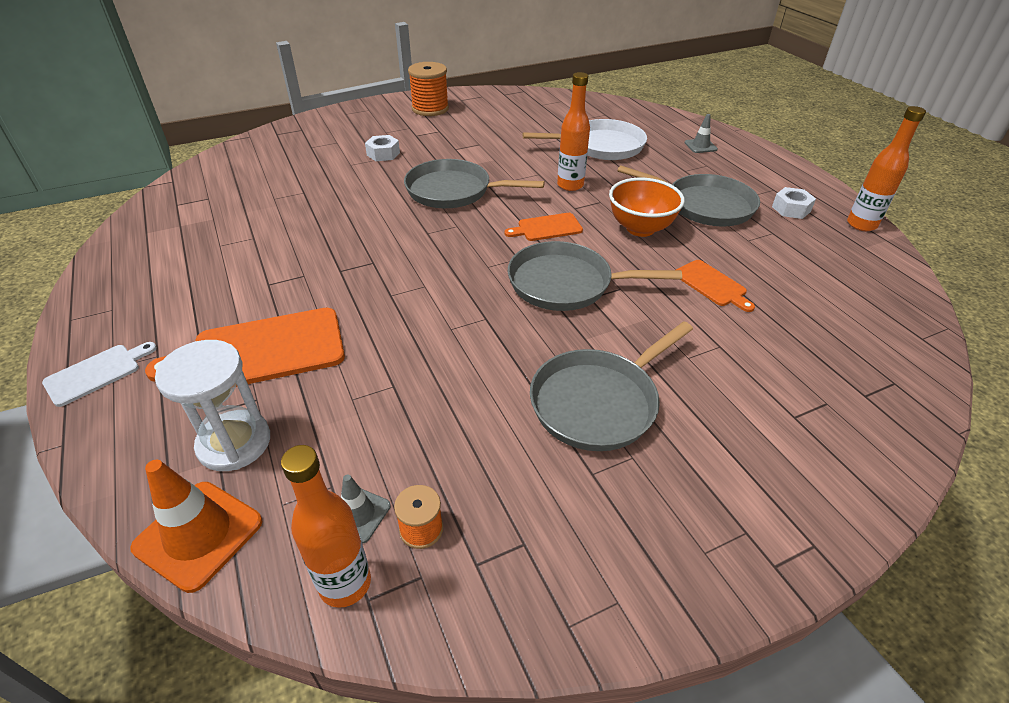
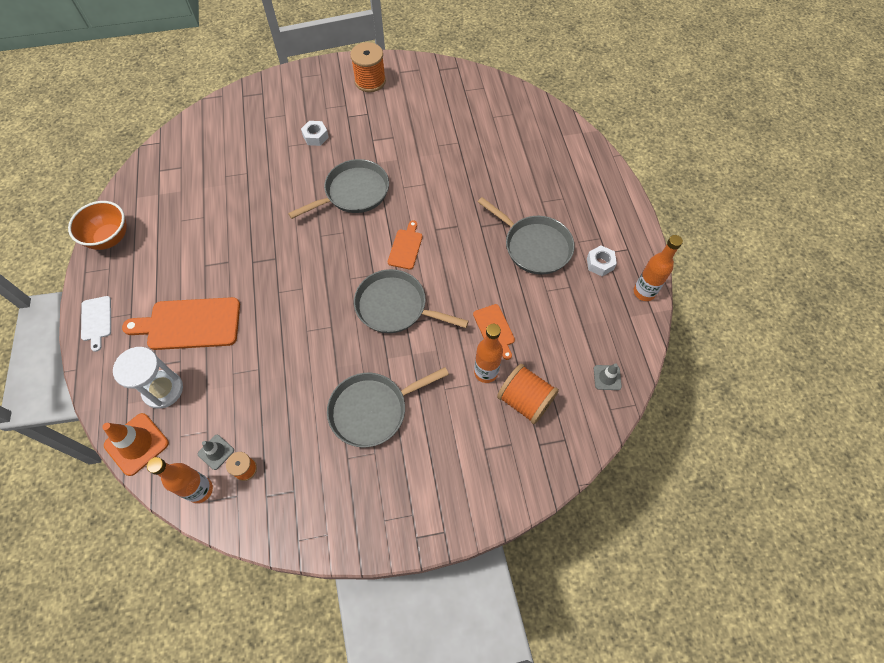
camera: 15 degrees right, 20 degrees up
white cutting board [42,342,157,407] -> white cutting board turned 105 degrees clockwise [81,296,111,352]
grey pan [404,159,545,208] -> grey pan turned 120 degrees clockwise [288,159,389,219]
orange cutting board [504,213,583,241] -> orange cutting board turned 105 degrees clockwise [388,221,423,270]
white pan [522,119,647,160] -> none
orange bottle [557,72,590,191] -> orange bottle moved to [474,324,503,383]
orange bowl [609,178,685,237] -> orange bowl moved to [68,201,127,250]
grey traffic cone [685,114,718,153] -> grey traffic cone moved to [594,363,622,390]
none -> orange spool [497,364,559,424]

